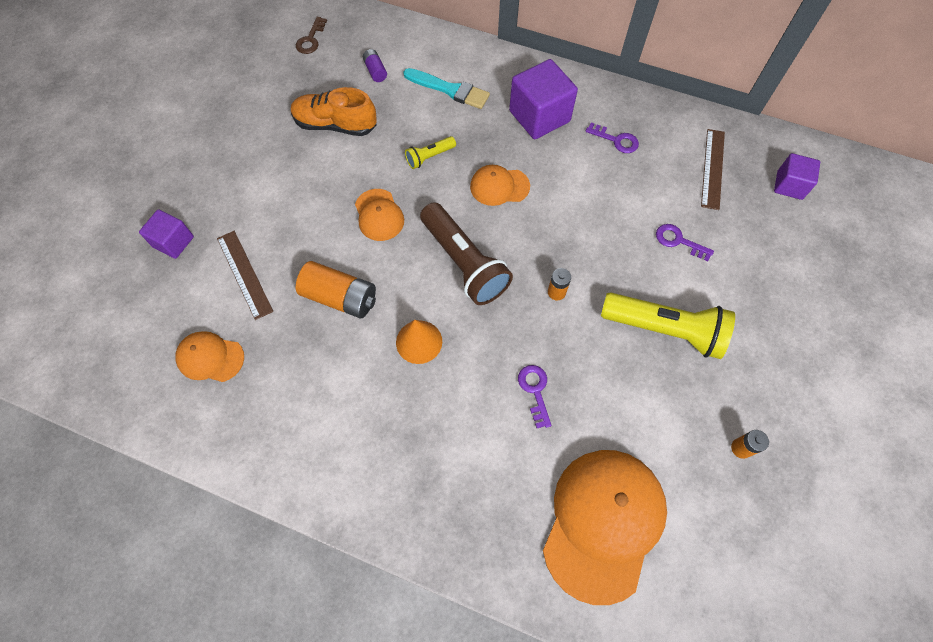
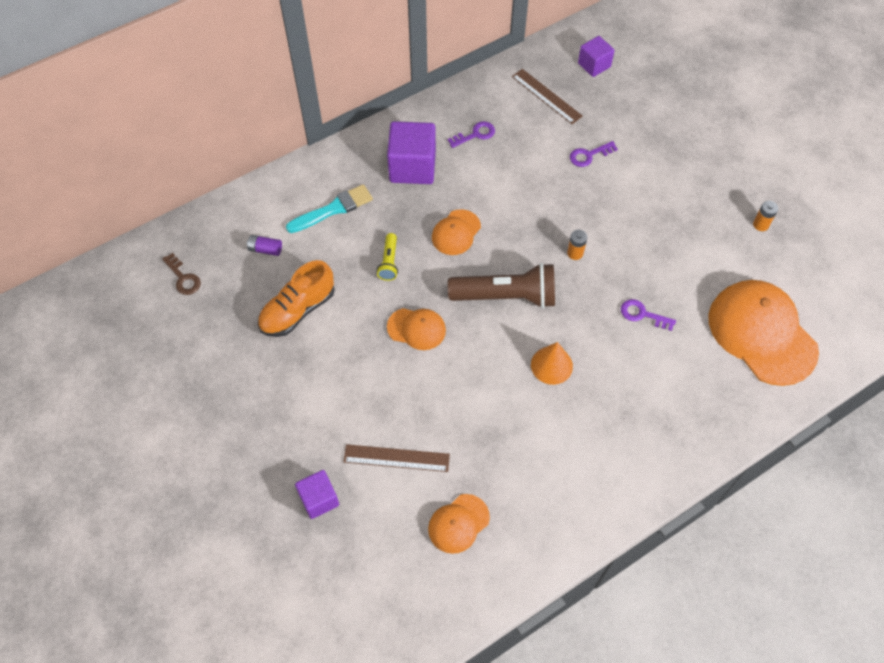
camera: 55 degrees left, 5 degrees down
orange battery [296,261,376,318] -> none
yellow flashlight [601,292,735,359] -> none

